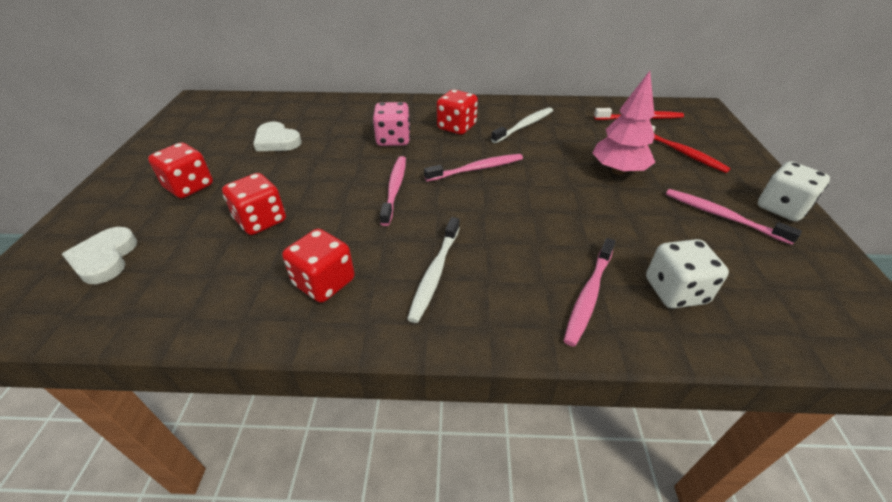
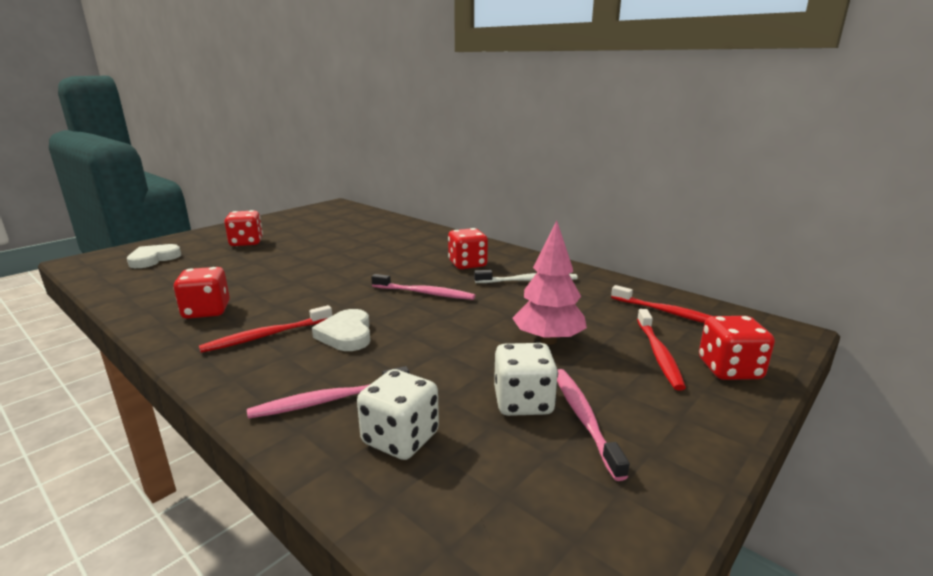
camera: 40 degrees right, 20 degrees down
red dice [222,173,286,235] -> red dice moved to [699,316,775,380]
white heart [253,122,302,151] -> white heart moved to [312,309,371,351]
pink dice [373,102,411,146] -> none
pink toothbrush [380,156,406,226] -> none
white toothbrush [407,217,460,323] -> red toothbrush [199,305,333,353]
white dice [758,161,830,221] -> white dice moved to [494,343,558,416]

